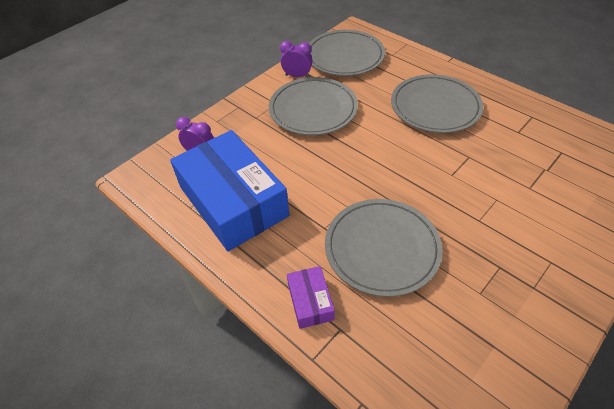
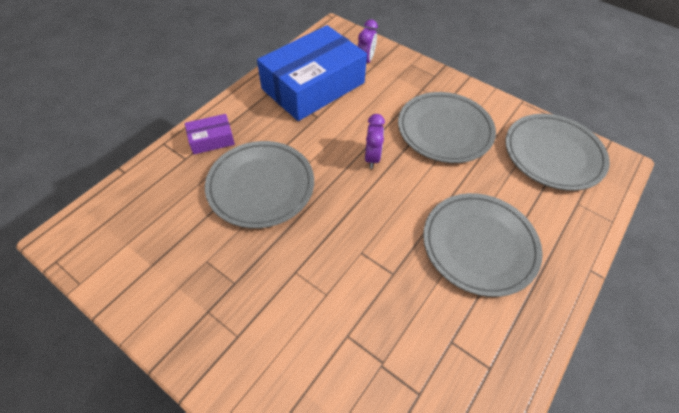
camera: 80 degrees right, 5 degrees up
purple clock [280,41,312,78] -> purple clock moved to [365,114,385,169]

